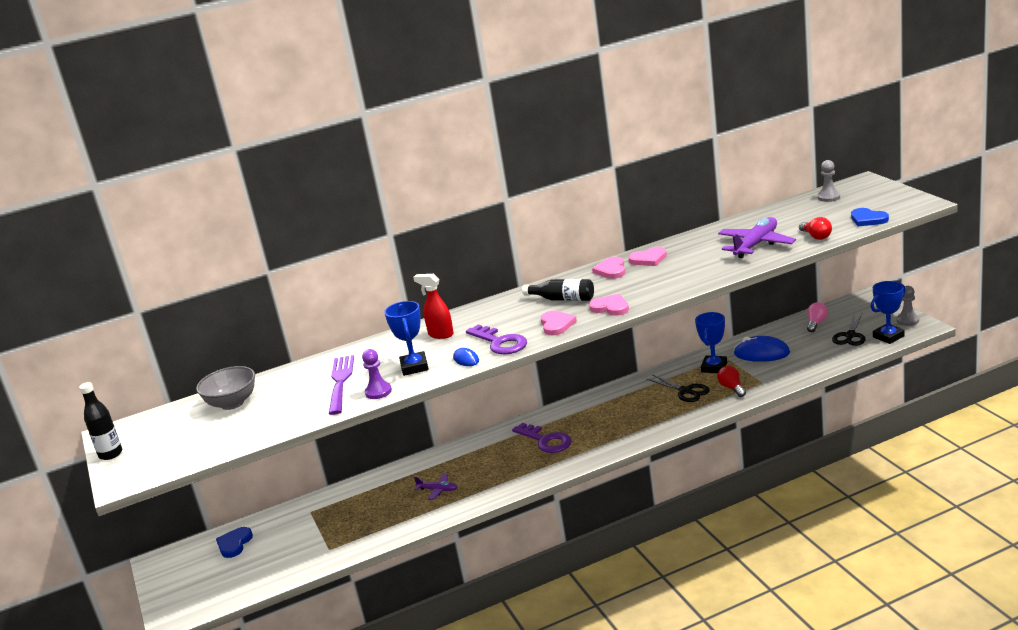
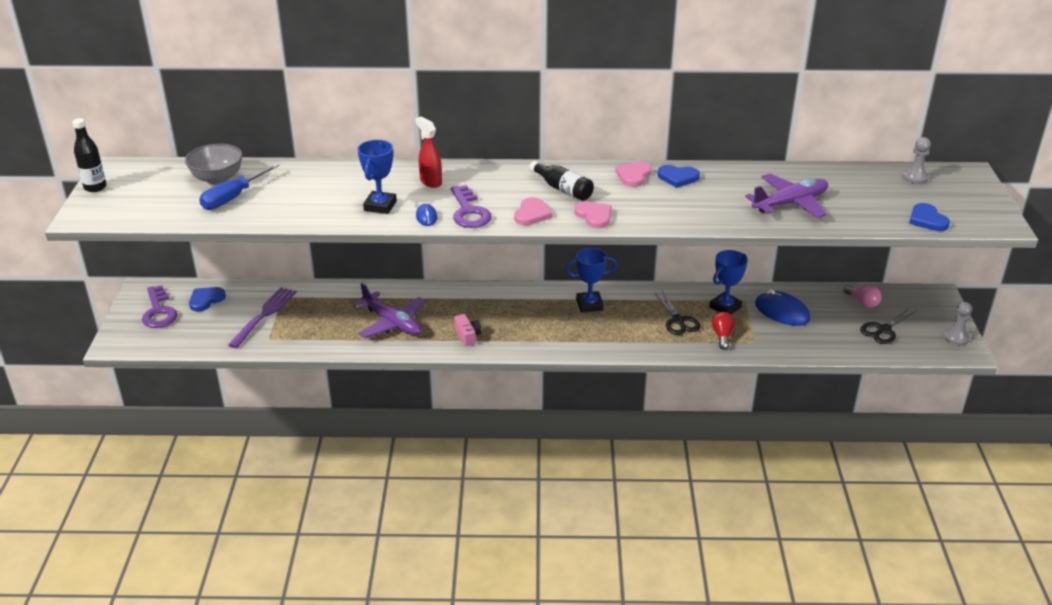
camera: 20 degrees right, 10 degrees up
purple fork [329,355,354,415] -> purple fork moved to [228,287,296,348]
purple pawn [362,349,392,399] -> none
purple plane [414,474,457,500] -> purple plane [353,283,426,338], size x1.94
purple key [512,423,572,453] -> purple key moved to [142,285,177,328]
pink heart [628,247,667,266] -> blue heart [657,165,700,188]
red light bulb [799,217,832,240] -> none
pink light bulb [807,302,828,332] -> pink light bulb turned 90 degrees clockwise [844,285,882,308]
blue trophy [871,281,905,344] -> blue trophy moved to [565,248,617,313]
none -> blue screwdriver [199,163,279,210]
none -> pink camera [454,314,481,346]

